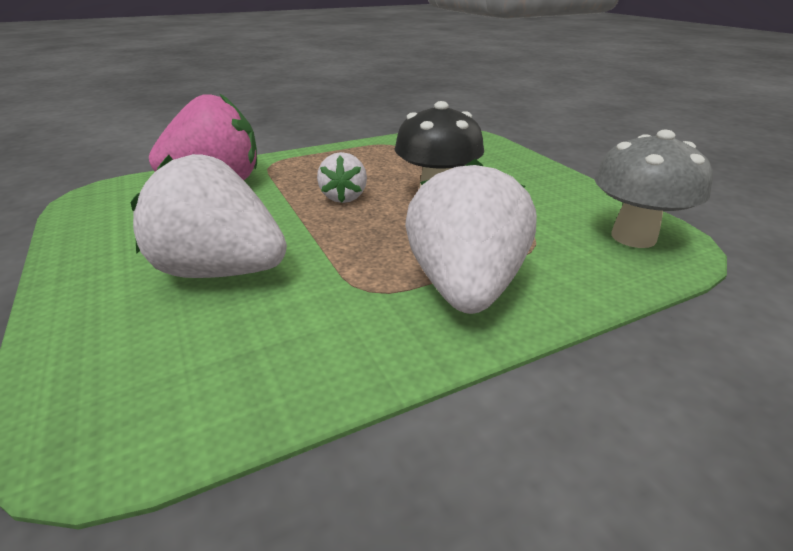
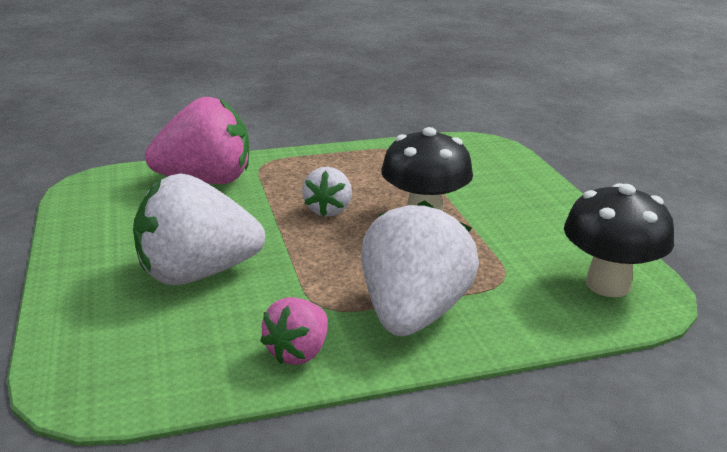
camera: 10 degrees right, 5 degrees down
white strawberry [131,154,287,278] -> white strawberry turned 45 degrees counterclockwise [133,174,265,285]
grey mushroom [594,129,713,248] -> black mushroom [564,183,674,297]
none -> pink strawberry [260,297,328,365]

